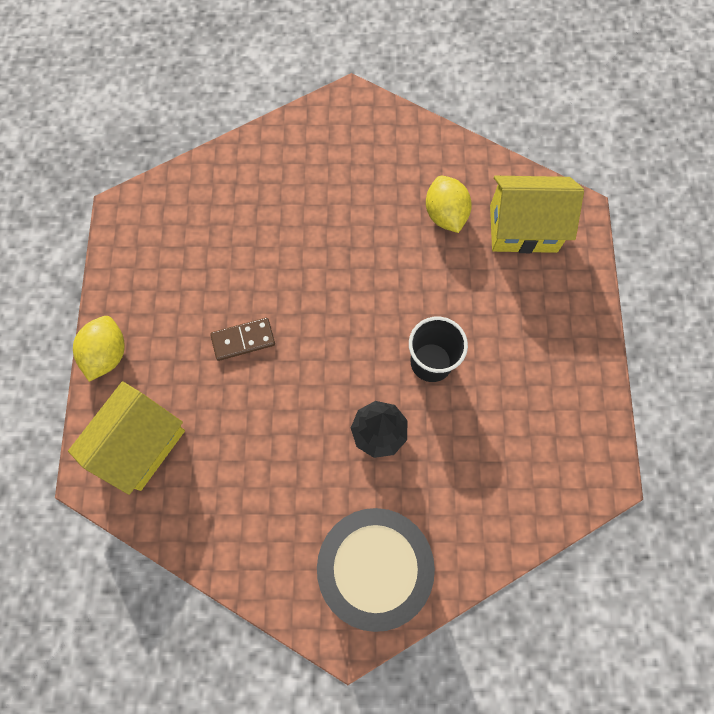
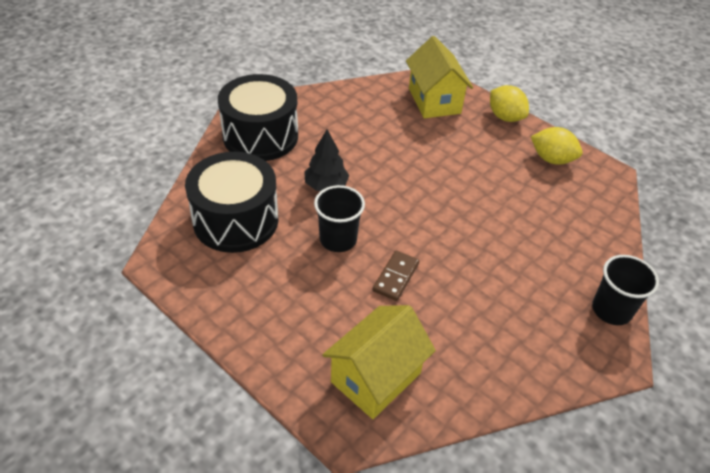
camera: 130 degrees right, 25 degrees down
brown domino [210,318,275,361] -> brown domino moved to [372,251,419,301]
yellow lemon [426,176,472,233] -> yellow lemon moved to [531,127,583,165]
none -> black drum [185,152,278,253]
none -> black cup [592,255,659,325]

